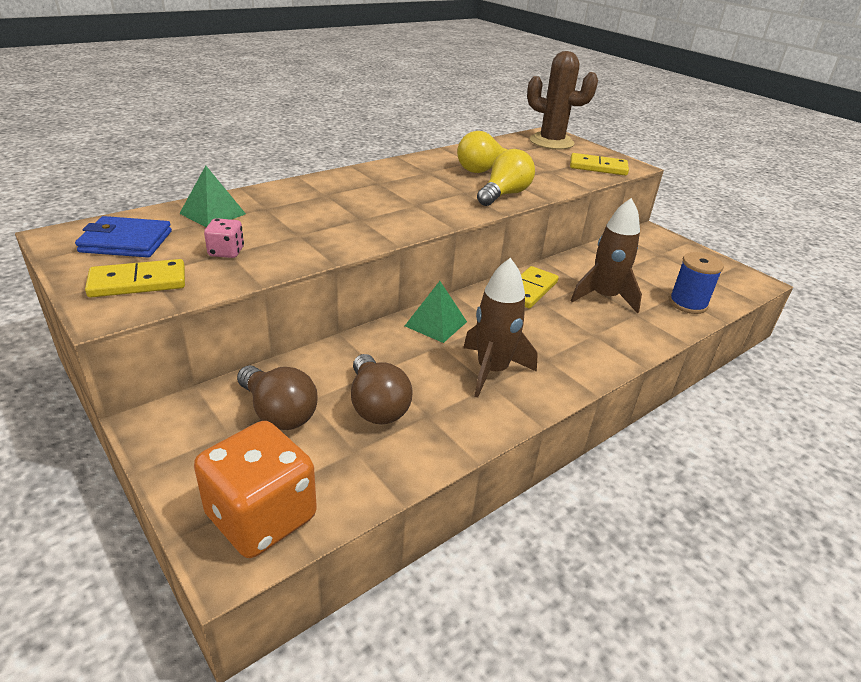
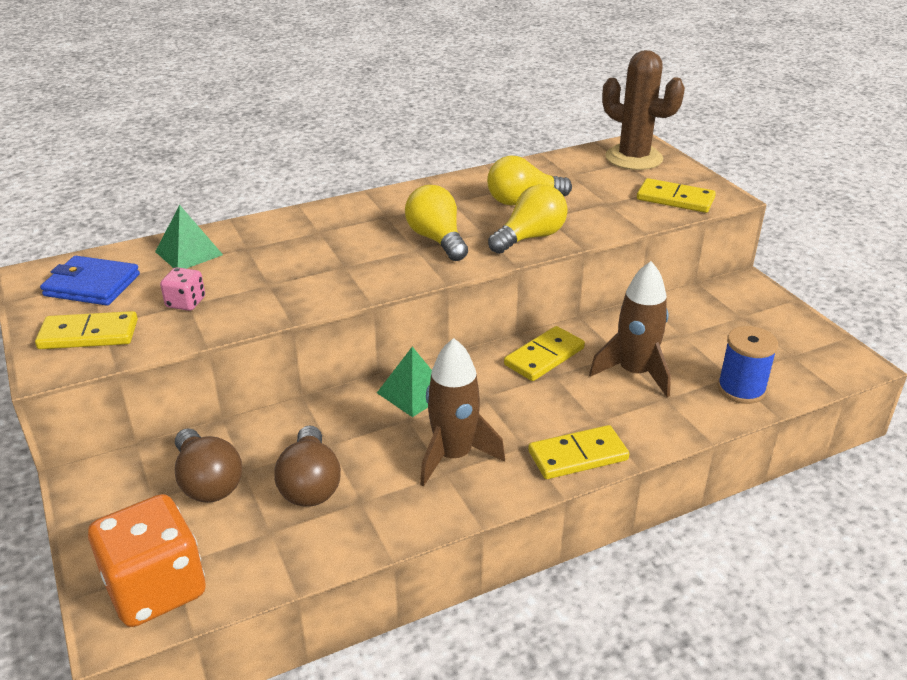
camera: 15 degrees right, 0 degrees up
none -> yellow light bulb [405,185,468,261]
none -> yellow domino [528,425,629,479]

